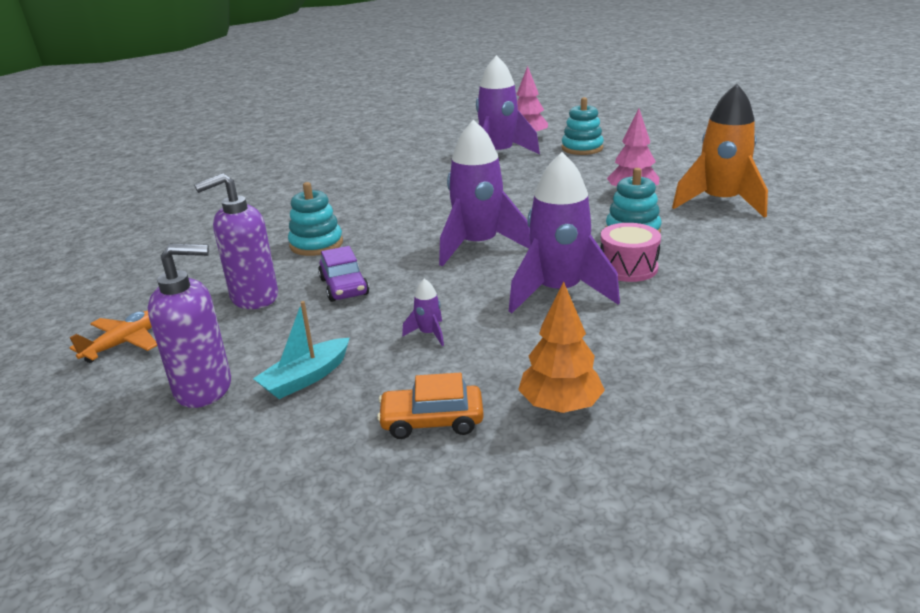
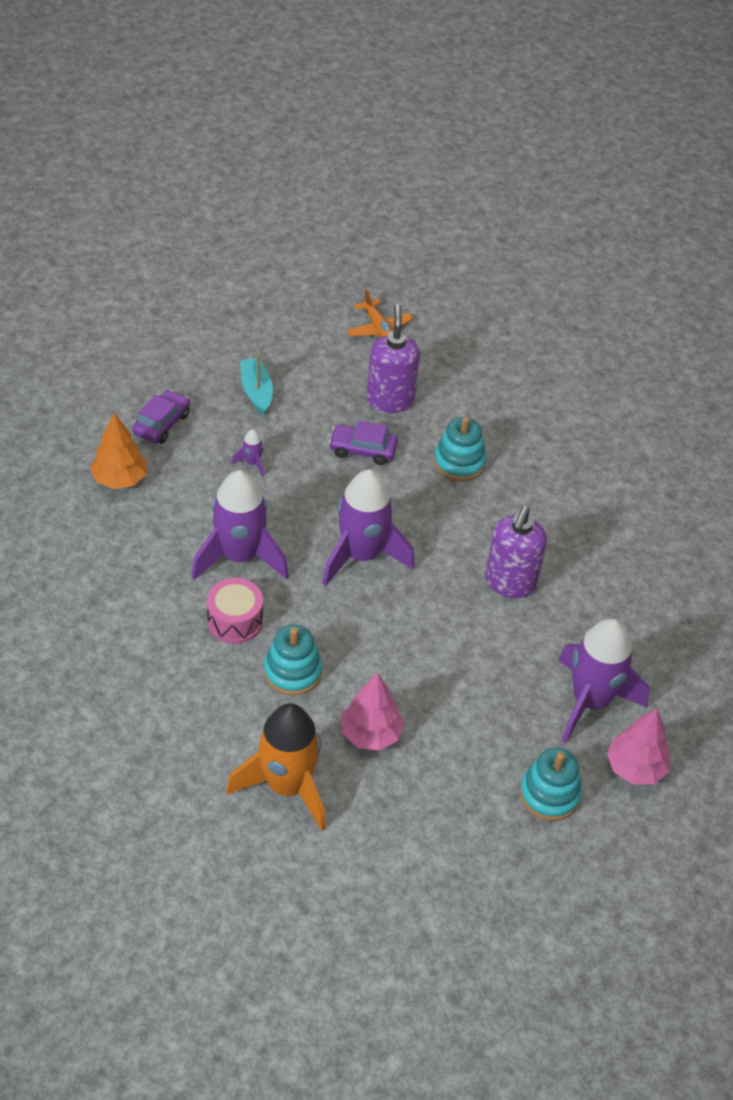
camera: 115 degrees right, 20 degrees up
purple soap dispenser [148,244,231,408] -> purple soap dispenser moved to [485,507,547,598]
orange car [377,373,484,439] -> purple car [133,390,190,444]

